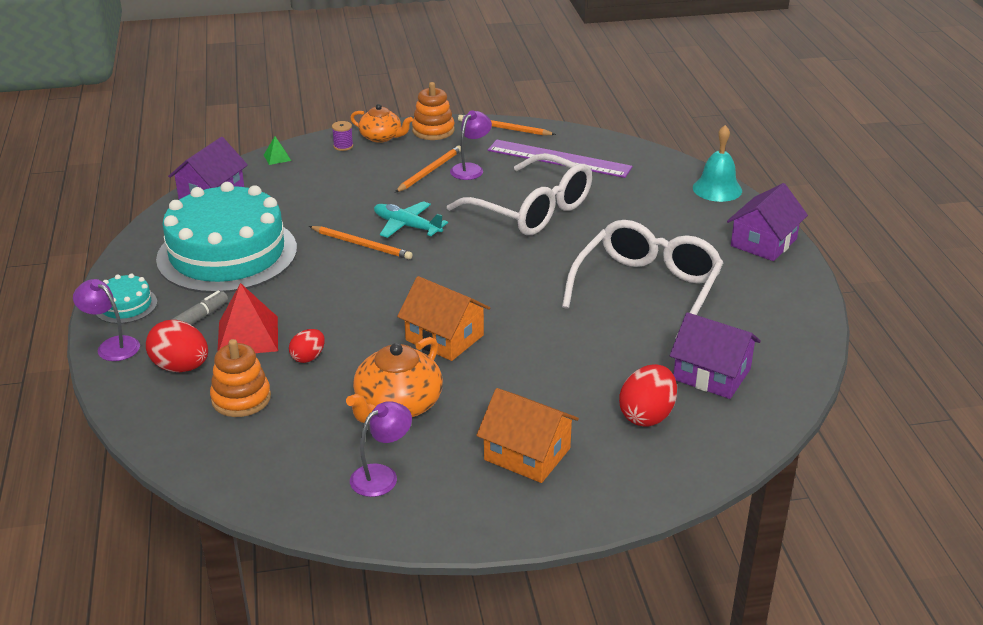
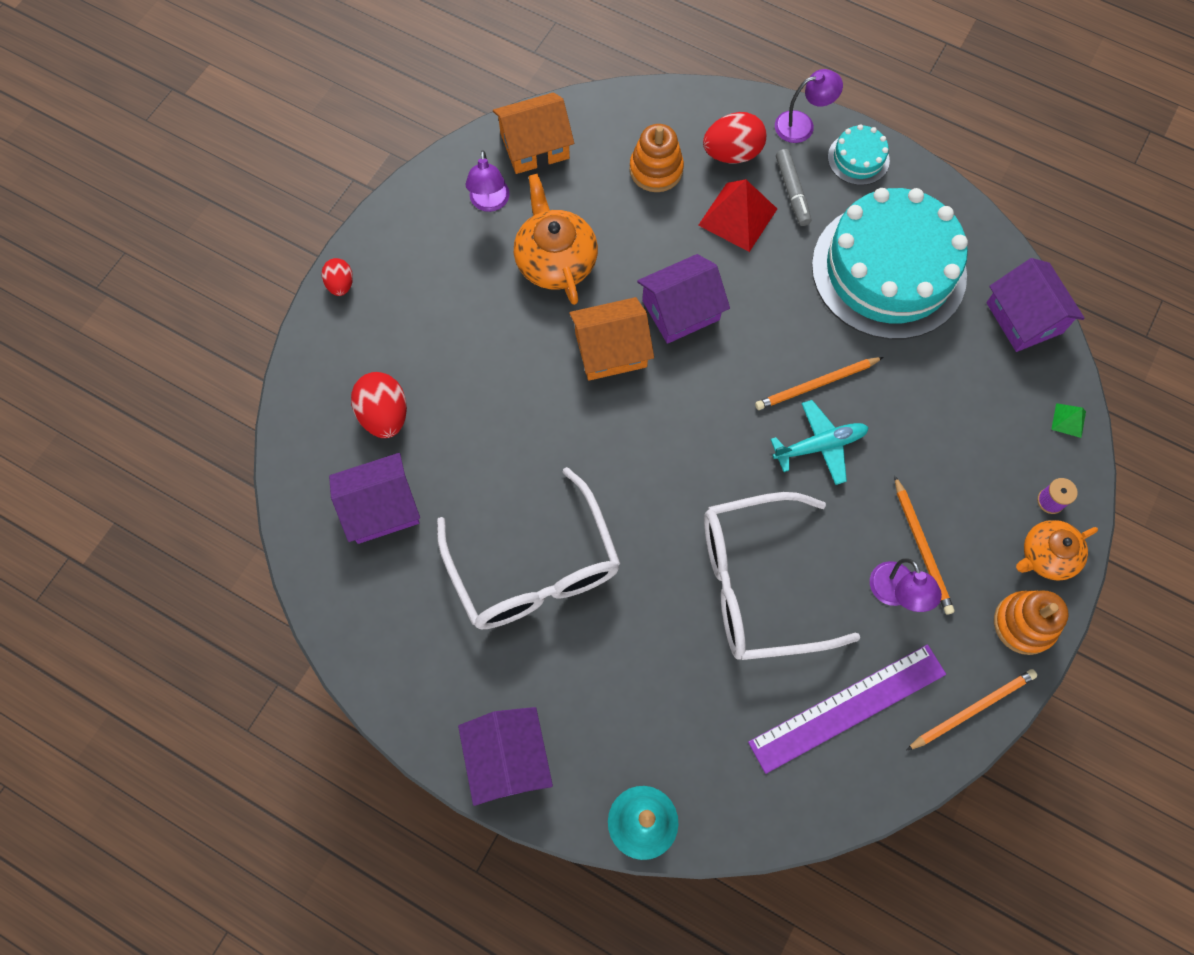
camera: 130 degrees right, 35 degrees up
red egg [289,329,325,363] -> red egg moved to [322,258,353,296]
orange house [476,388,579,483] -> orange house moved to [493,92,574,174]
none -> purple house [637,254,730,344]

